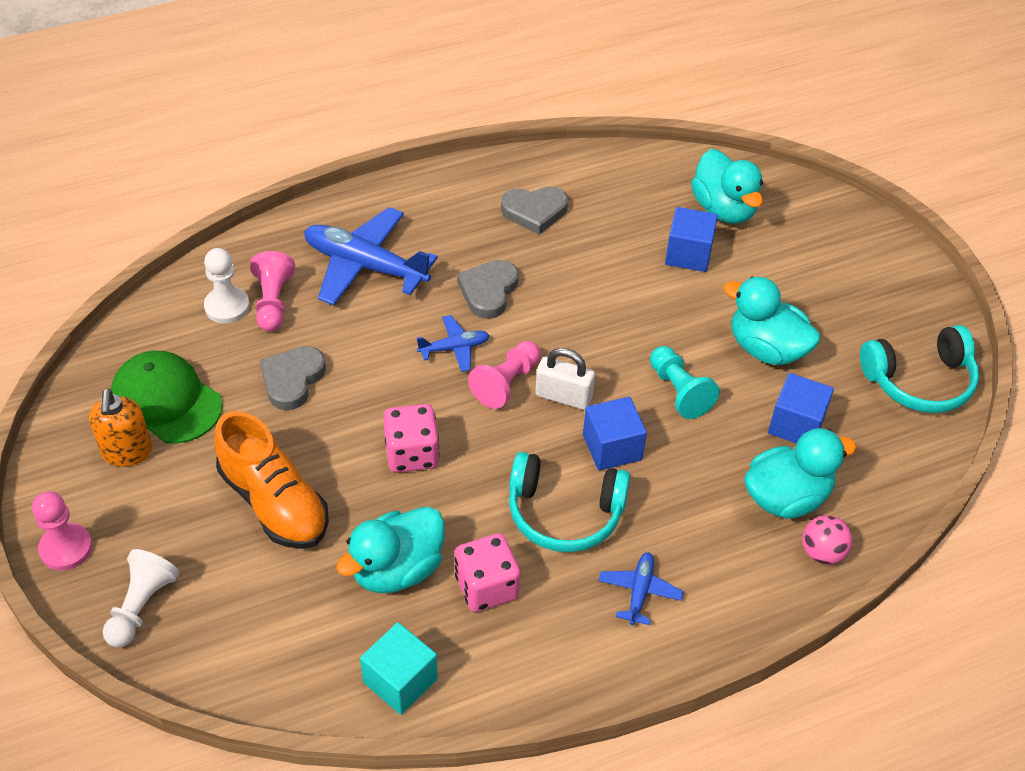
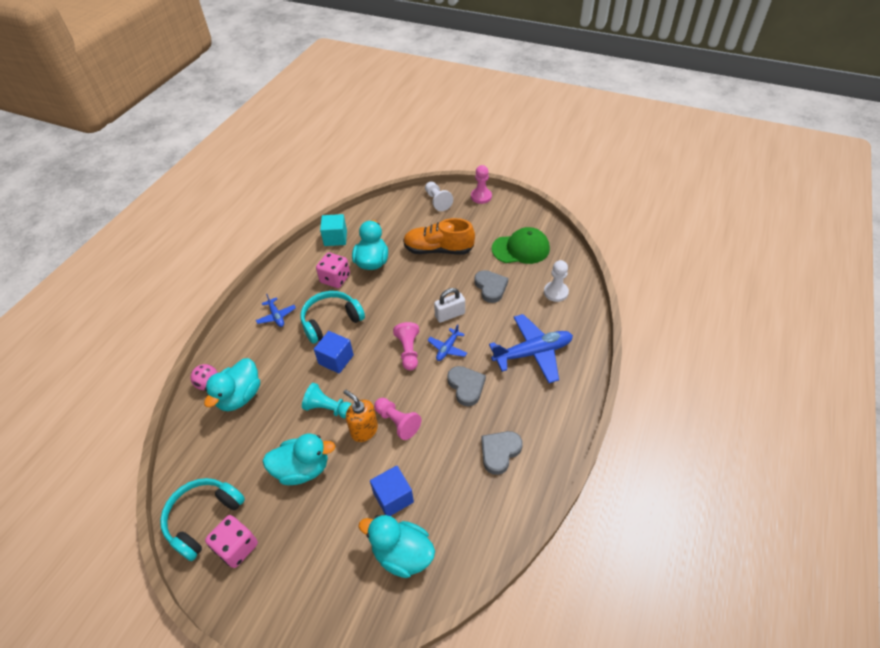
camera: 140 degrees right, 0 degrees up
orange soap dispenser [89,389,152,467] -> orange soap dispenser moved to [343,390,378,442]
pink pawn [250,251,295,331] -> pink pawn moved to [374,398,421,440]
pink dice [383,404,439,473] -> pink dice moved to [205,515,258,568]
white padlock [535,348,595,410] -> white padlock moved to [434,288,465,323]
blue cube [768,373,834,444] -> none

